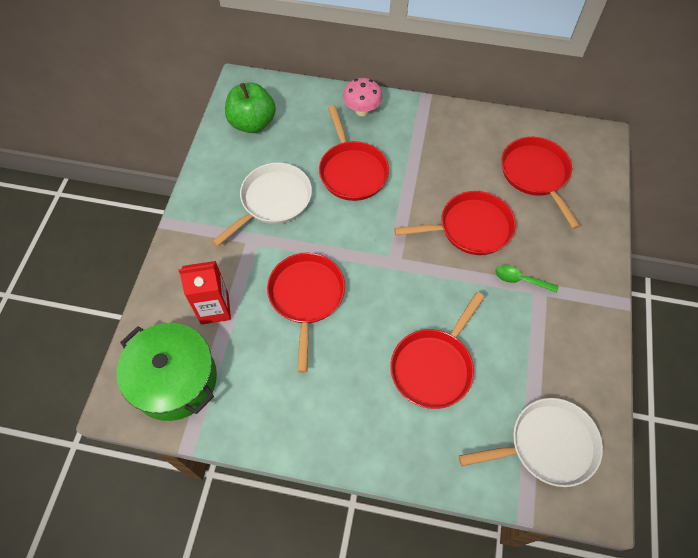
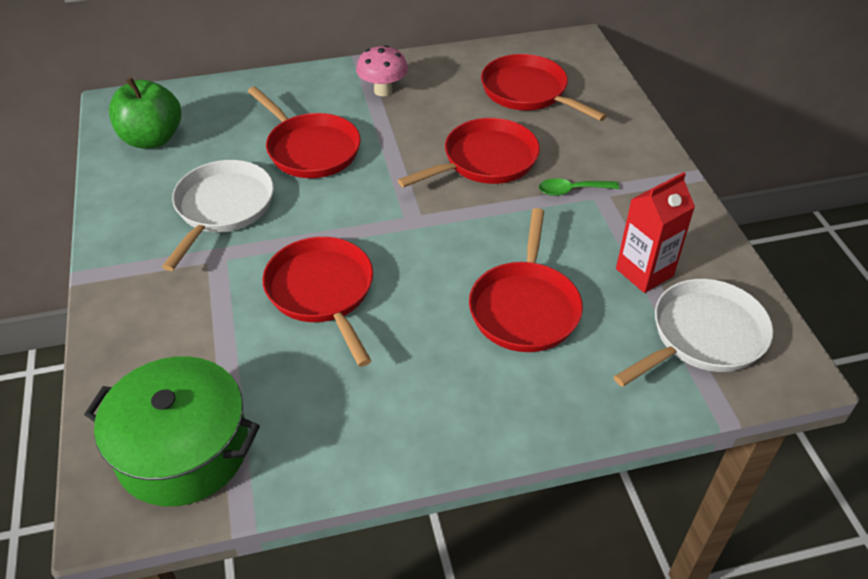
camera: 25 degrees left, 15 degrees down
red carton [178,261,231,325] -> red carton moved to [616,172,695,293]
pink mushroom [343,78,382,116] -> pink mushroom moved to [356,45,408,96]

